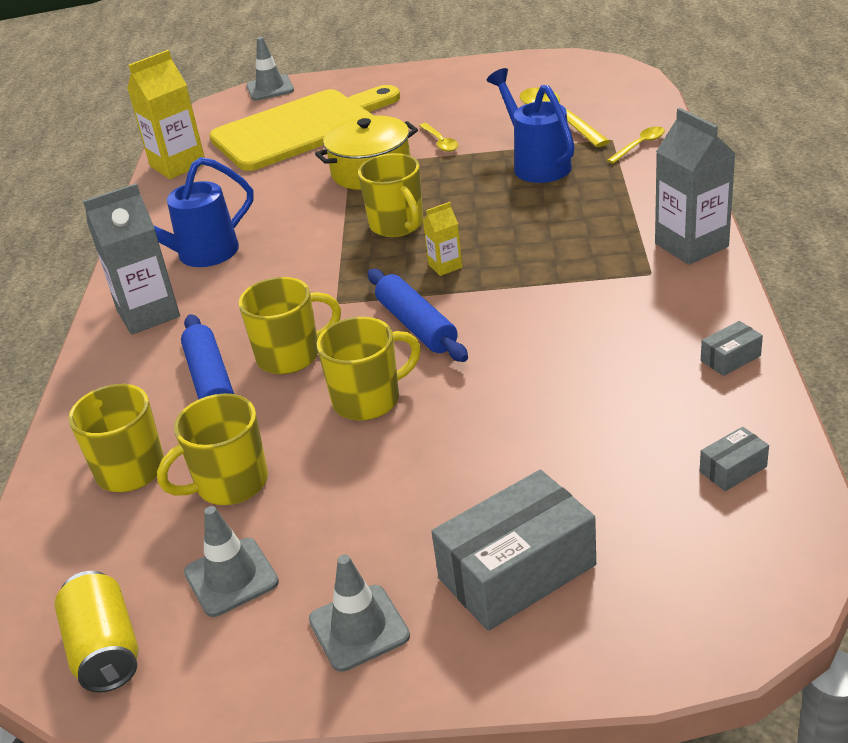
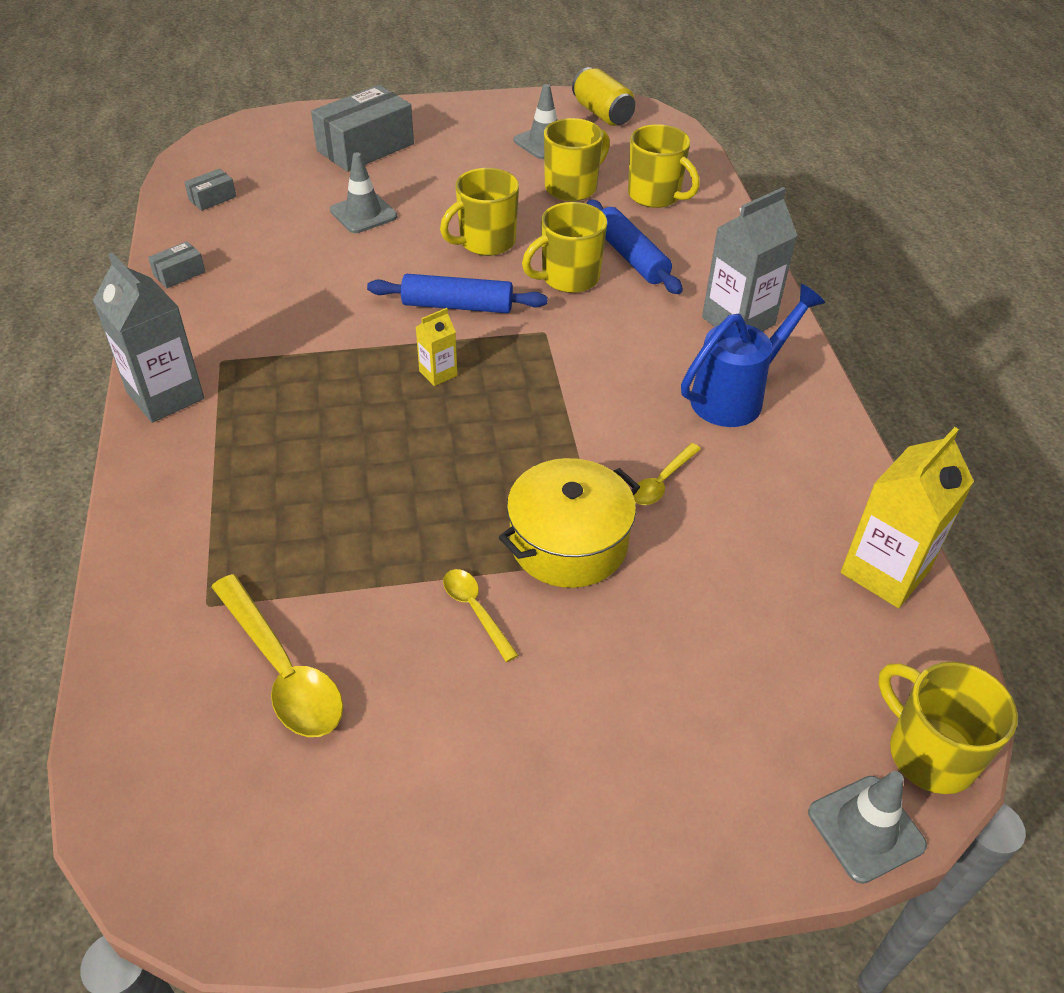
camera: 165 degrees right, 10 degrees up
yellow cutting board [209,85,400,171] -> none
grey traffic cone [309,555,410,672] -> grey traffic cone moved to [330,152,397,233]
yellow mug [358,153,423,237] -> yellow mug moved to [878,661,1018,794]
blue rolling pin [368,269,468,362] -> blue rolling pin turned 45 degrees counterclockwise [367,274,548,313]
blue watering can [487,68,575,183] -> none
yellow spoon [607,127,665,164] -> yellow spoon moved to [634,443,701,505]

